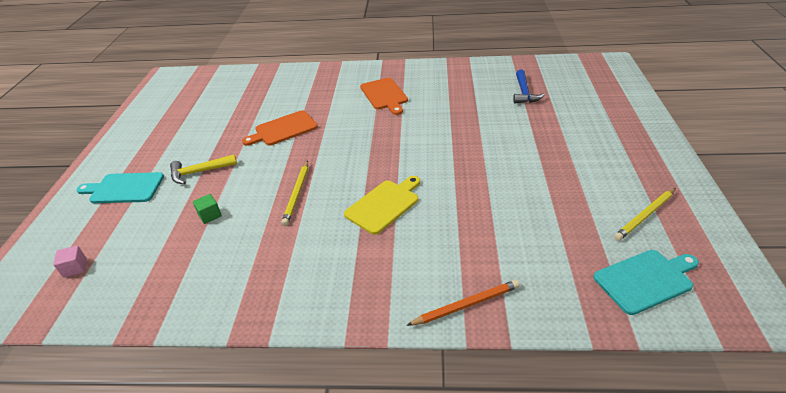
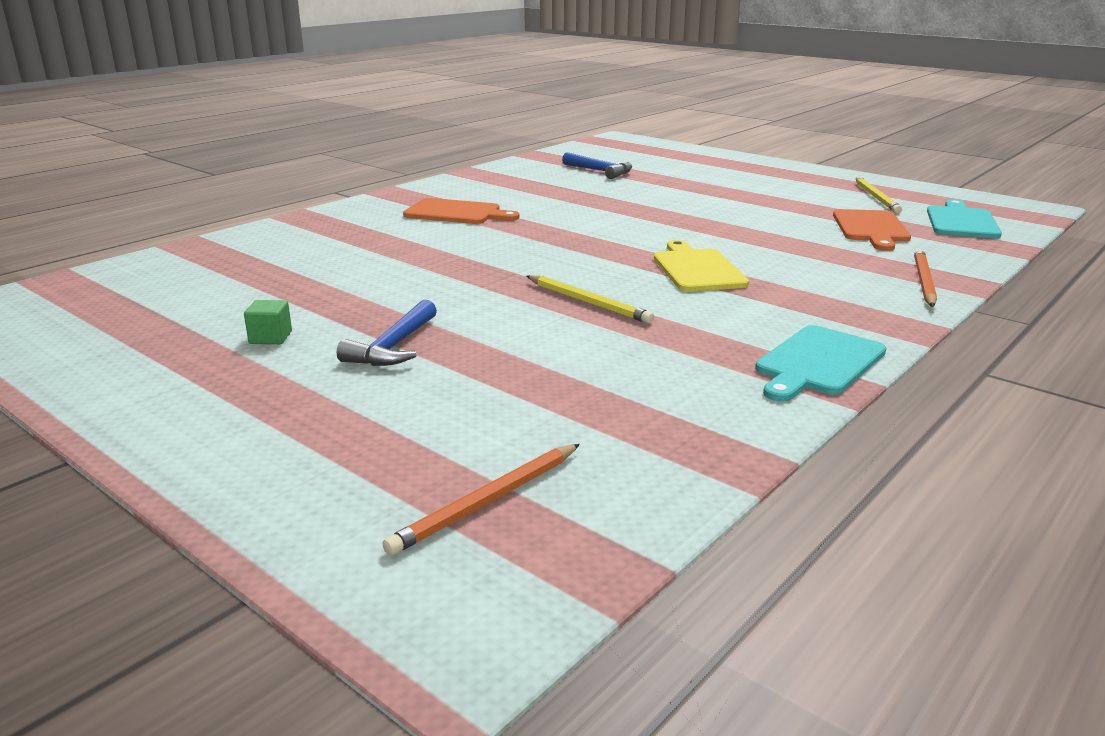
camera: 55 degrees left, 15 degrees down
pink cube [53,245,87,278] -> orange pencil [383,444,580,556]
turquoise cutting board [76,172,164,203] -> turquoise cutting board moved to [755,325,886,402]
yellow hammer [170,154,237,184] -> blue hammer [337,300,437,366]
green cube [193,194,222,224] -> green cube moved to [244,300,292,344]
orange cutting board [242,110,318,146] -> orange cutting board moved to [833,209,911,251]

